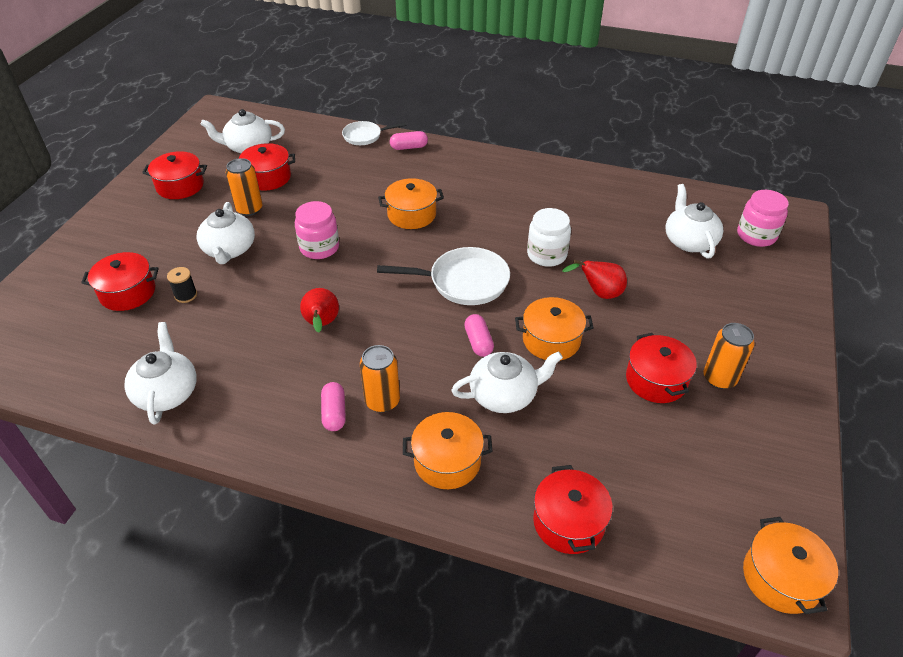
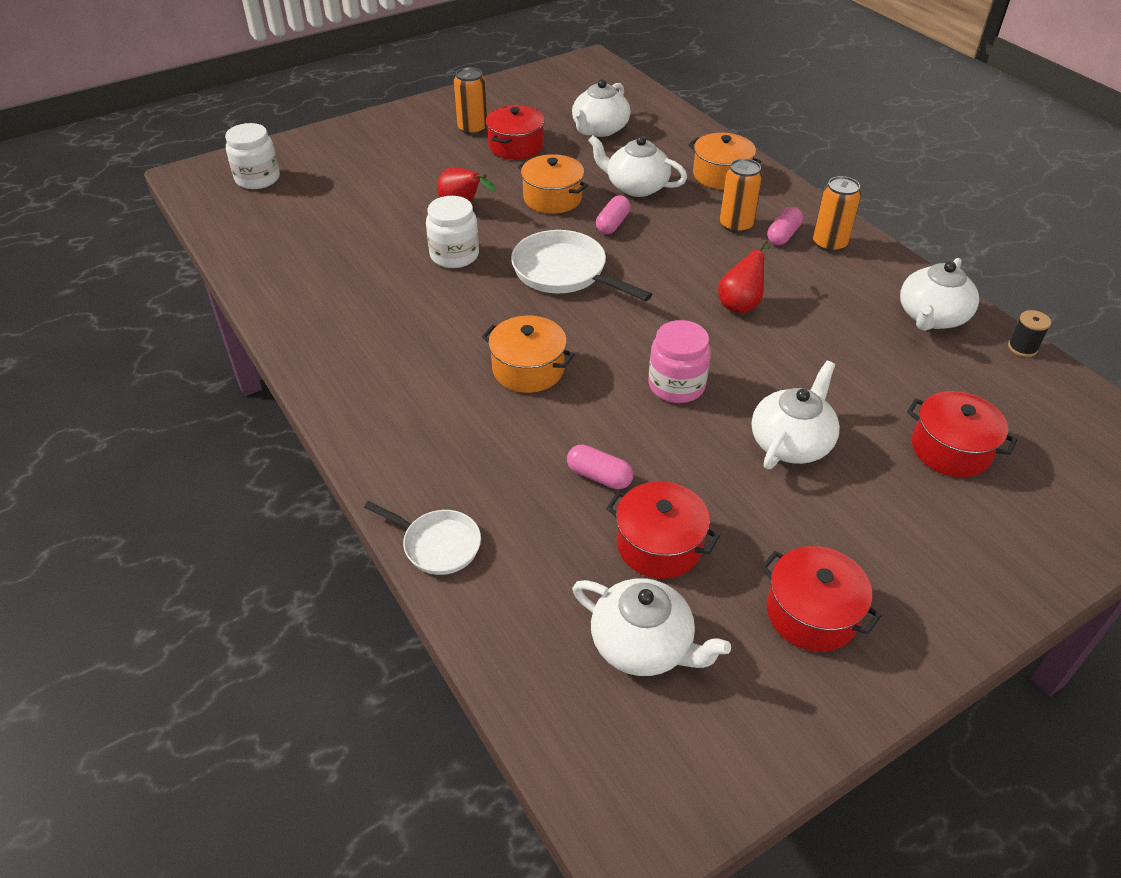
camera: 140 degrees left, 0 degrees up
black spool [167,267,197,303] -> black spool moved to [1008,310,1051,357]
orange can [226,158,263,216] -> orange can moved to [813,176,861,252]
pink capsule [390,131,428,150] -> pink capsule moved to [567,444,633,489]
red pot [533,465,613,554] -> none
white teapot [666,184,723,259] -> white teapot moved to [572,79,630,137]
pink jar [737,190,789,247] -> white jar [225,123,280,189]
orange pot [743,517,838,614] -> none

